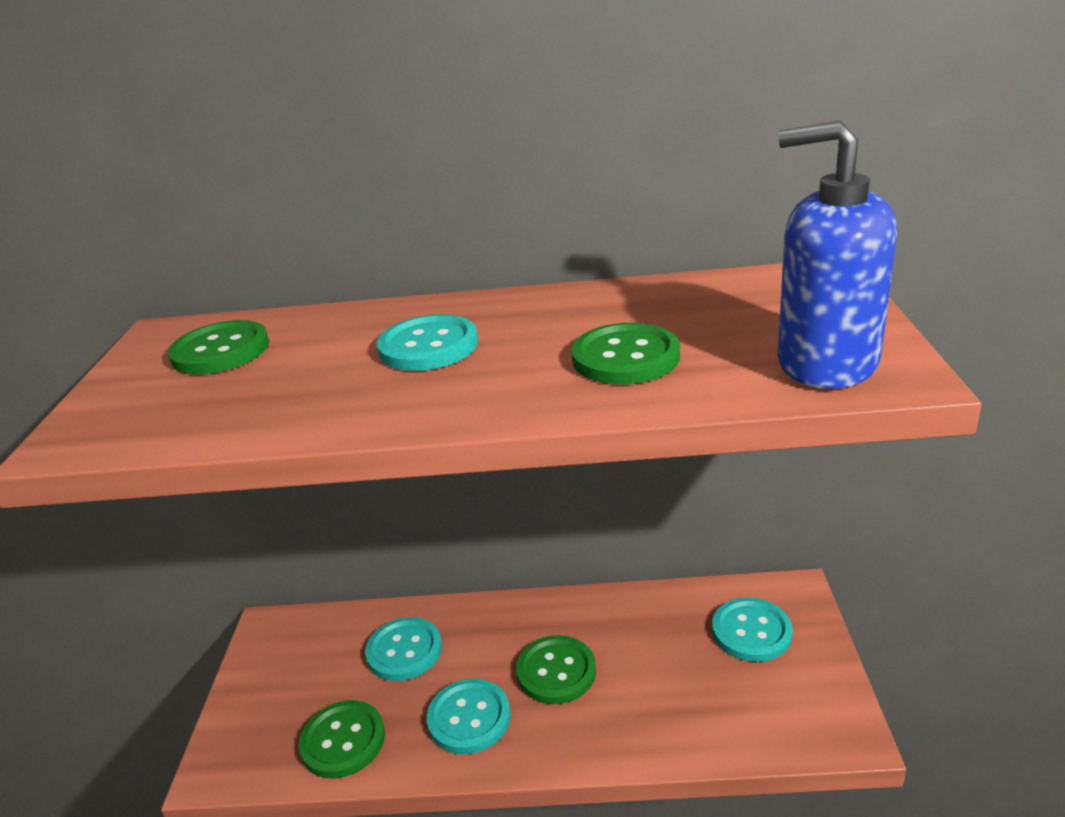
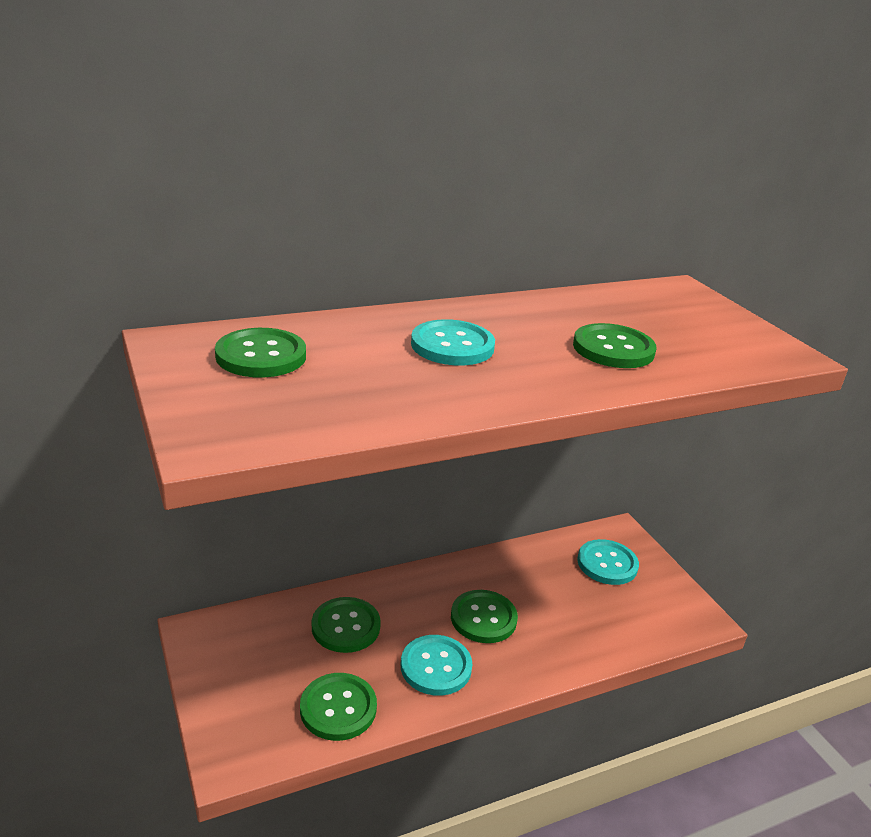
camera: 30 degrees left, 0 degrees up
turquoise button [365,617,442,681] -> green button [312,597,381,653]
blue soap dispenser [777,120,897,389] -> none

